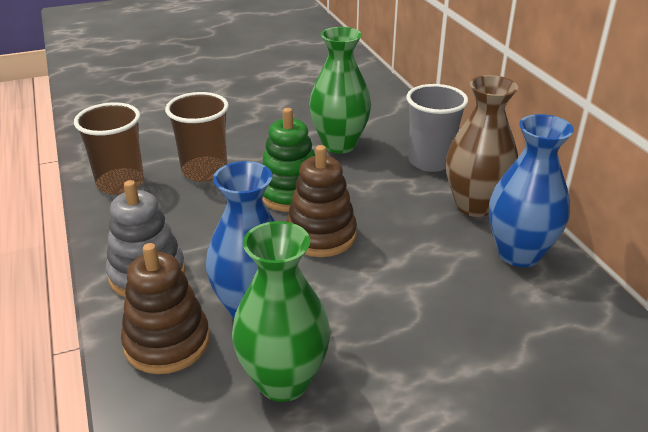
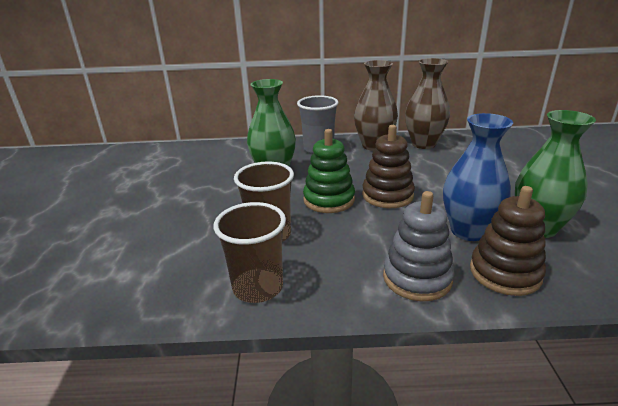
camera: 70 degrees left, 5 degrees down
blue vase [489,114,574,267] -> brown vase [405,58,450,149]

